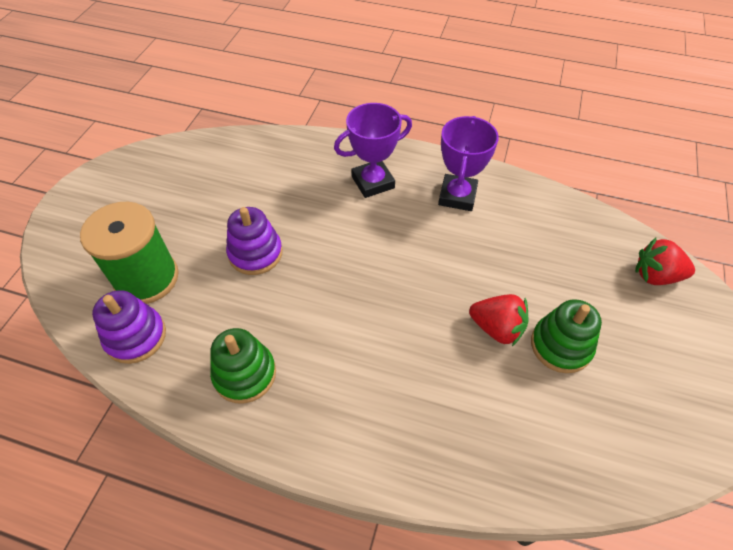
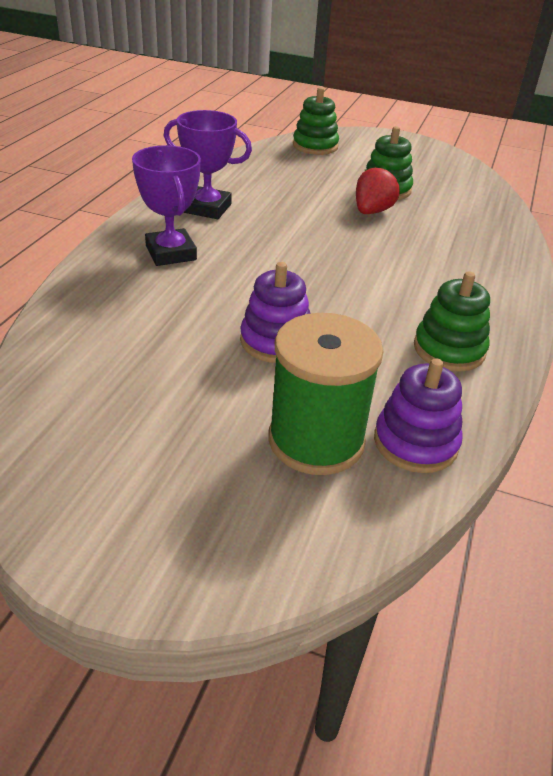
camera: 90 degrees left, 15 degrees down
red strawberry [635,238,695,285] -> green stacking toy [293,87,339,155]

